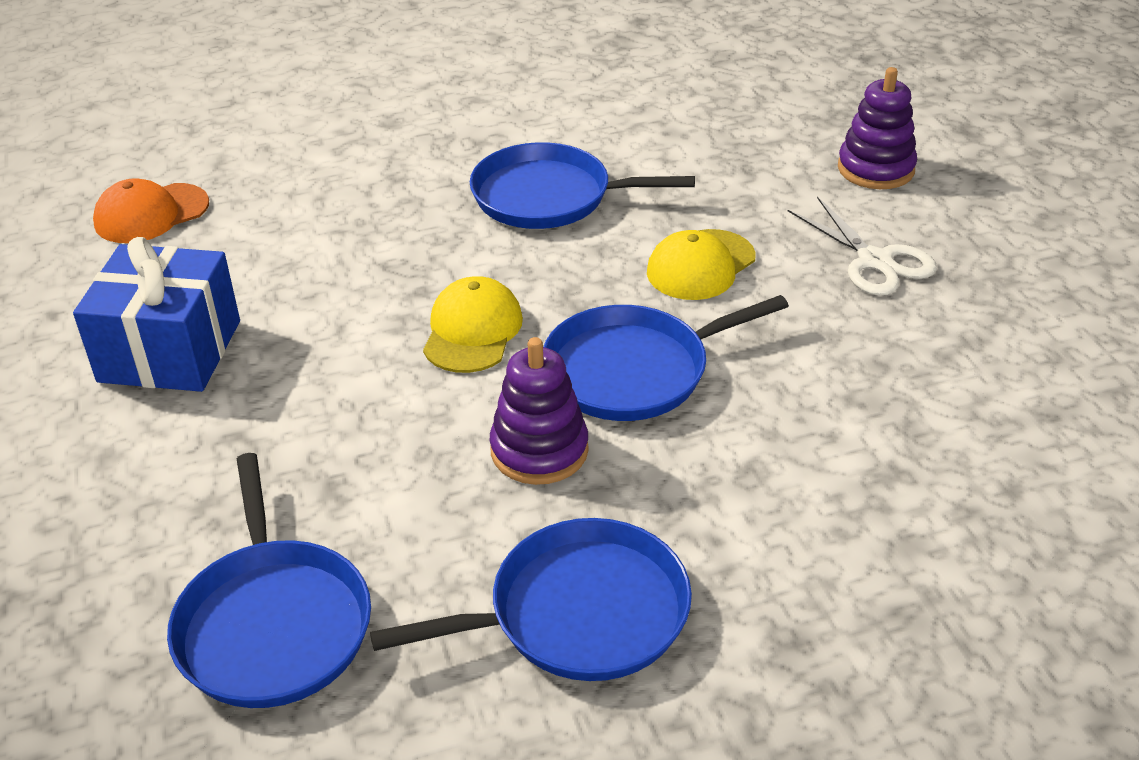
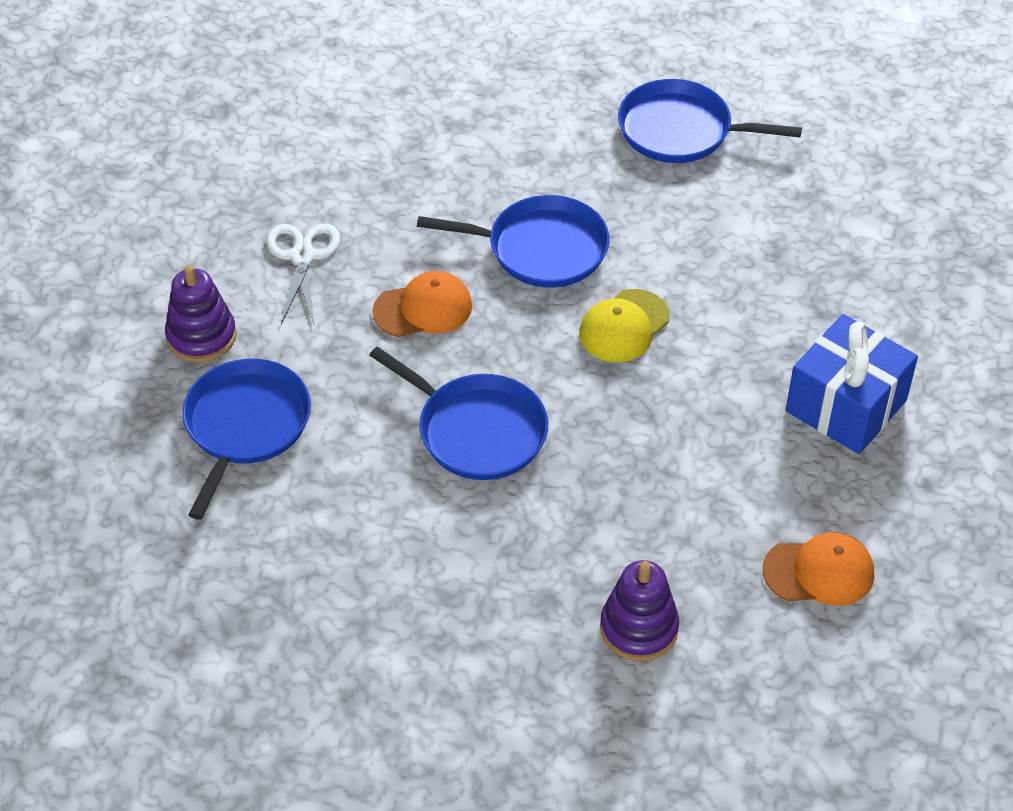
camera: 150 degrees left, 10 degrees up
blue pan [167,453,371,708] -> blue pan moved to [182,359,311,520]
purple stacking toy [490,337,589,485] -> purple stacking toy moved to [600,560,679,661]
yellow cap [647,229,756,300] -> orange cap [373,271,472,337]

